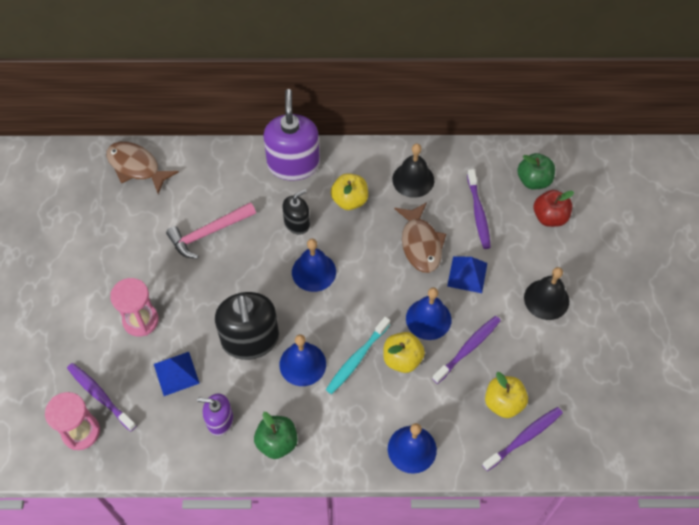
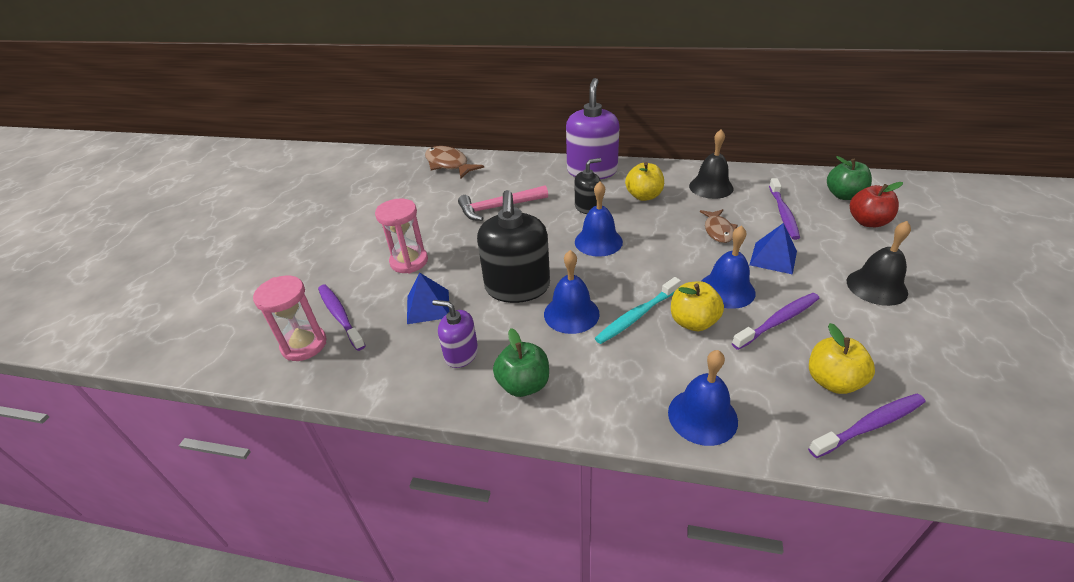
camera: 15 degrees right, 20 degrees down
brown fish [394,202,446,273] -> brown fish [700,209,738,243], size x0.65

